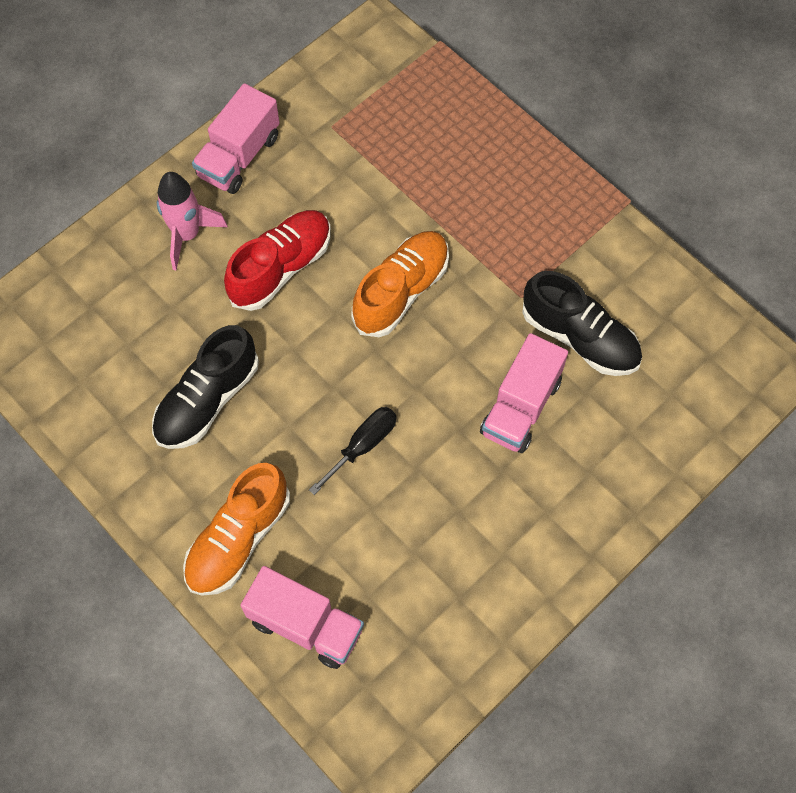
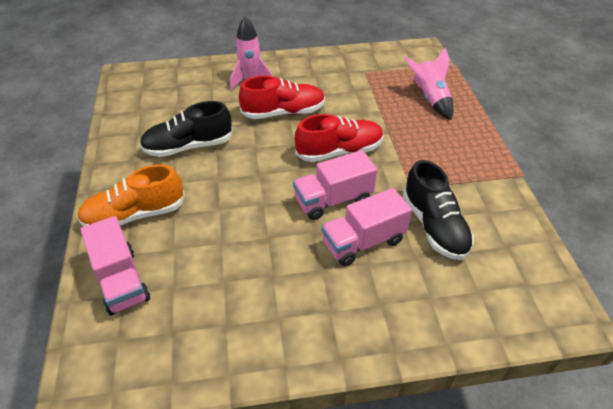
camera: 35 degrees right, 20 degrees down
pink truck [192,83,280,194] -> pink truck moved to [293,150,377,220]
black screwdriver [309,407,397,495] -> none
orange shoe [351,231,449,337] -> red shoe [295,114,384,162]
none -> pink rocket [404,47,453,120]

